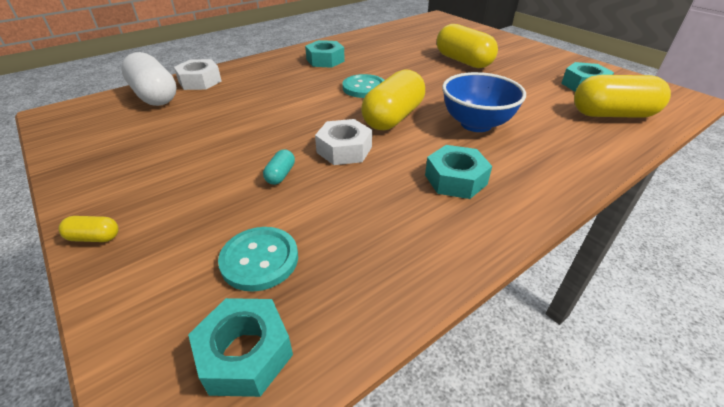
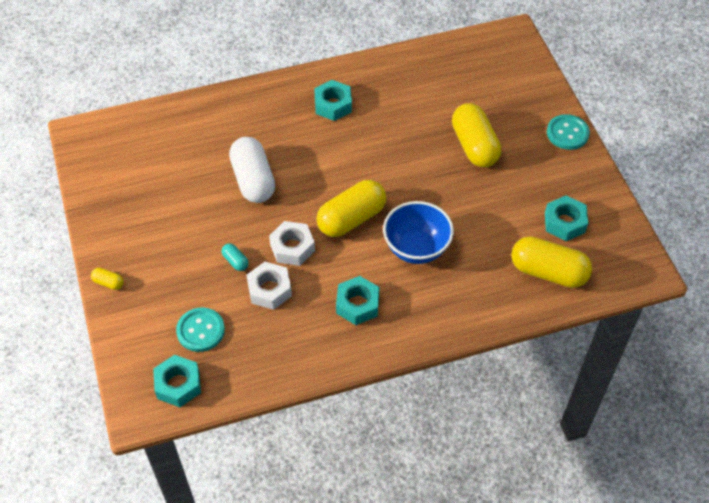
camera: 20 degrees right, 15 degrees up
white capsule [121,52,177,106] -> white capsule moved to [229,137,275,203]
white nut [174,59,221,90] -> white nut moved to [247,262,292,310]
turquoise capsule [263,149,295,185] -> turquoise capsule turned 75 degrees counterclockwise [222,243,249,271]
turquoise button [342,74,384,98] -> turquoise button moved to [547,114,590,150]

